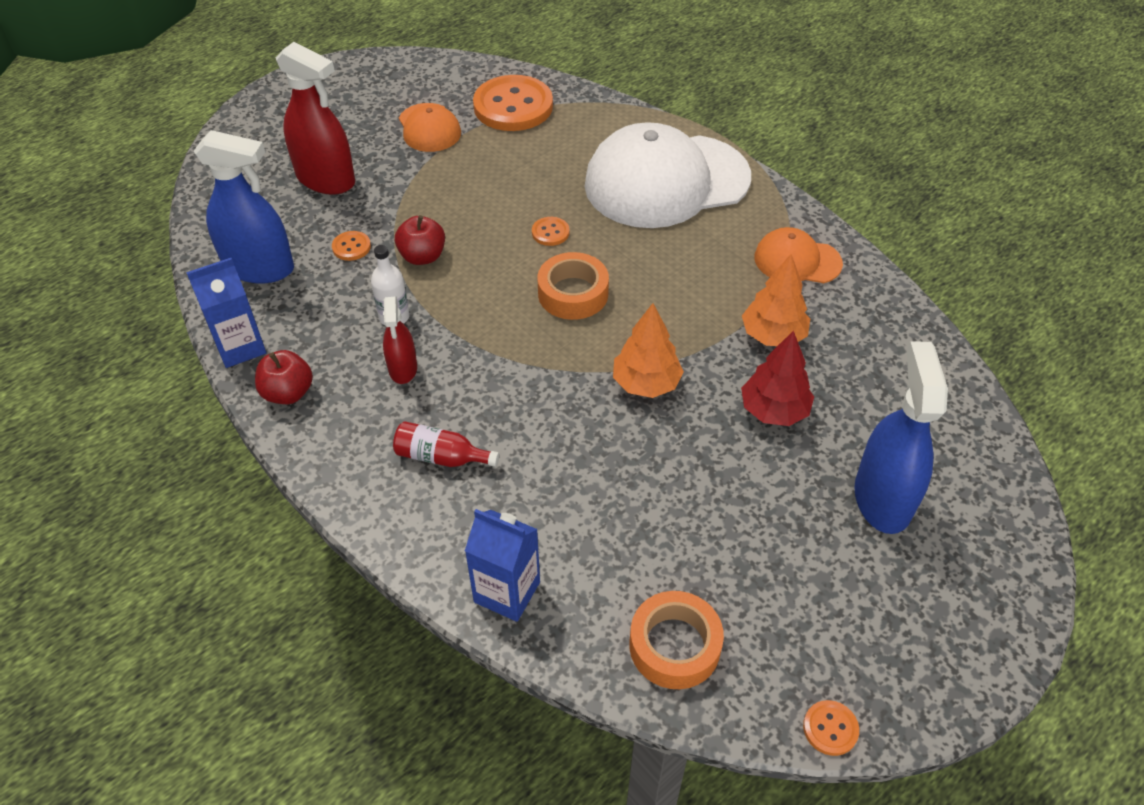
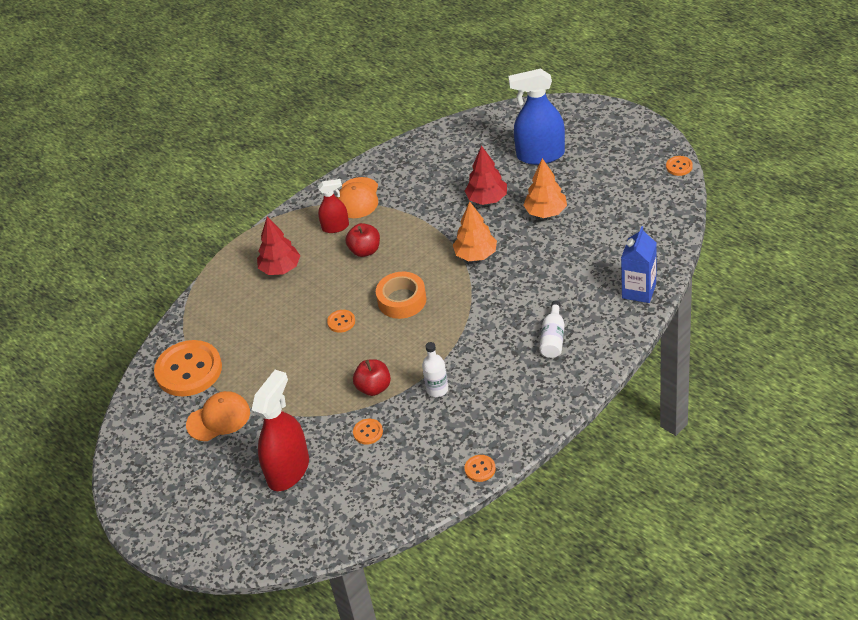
camera: 90 degrees left, 5 degrees down
blue carton [186,258,266,368] -> orange button [465,455,496,482]
blue spray bottle [194,130,294,283] -> none
red apple [255,350,313,404] -> red apple moved to [346,223,380,257]
red spray bottle [383,296,417,384] -> red spray bottle moved to [318,179,349,233]
red bottle [393,421,500,467] -> white bottle [539,301,565,358]
white cap [584,122,751,228] -> red tree [257,216,300,275]
orange tape [629,591,724,689] -> none
orange tree [742,254,810,346] -> orange tree moved to [523,158,567,218]

